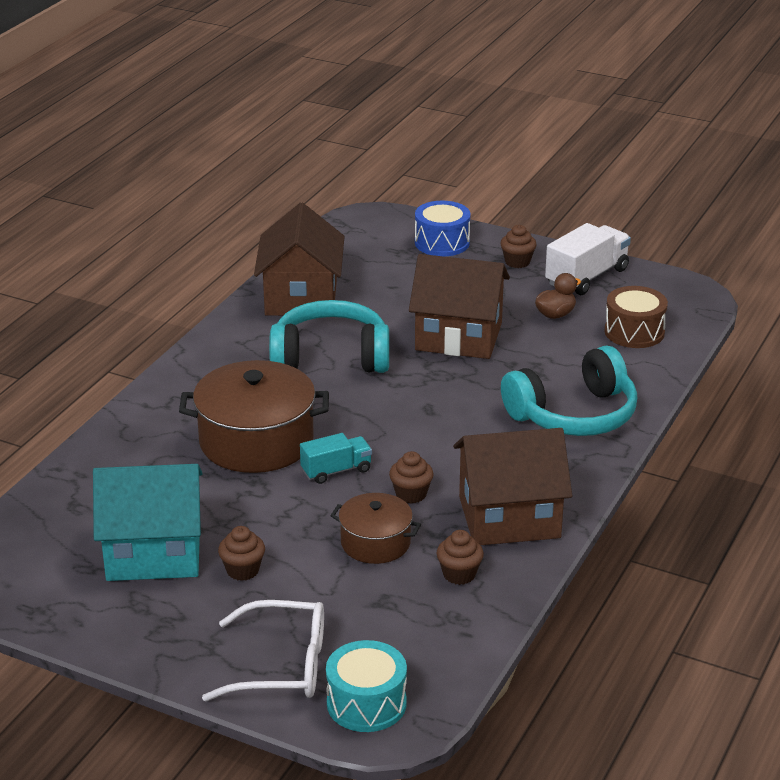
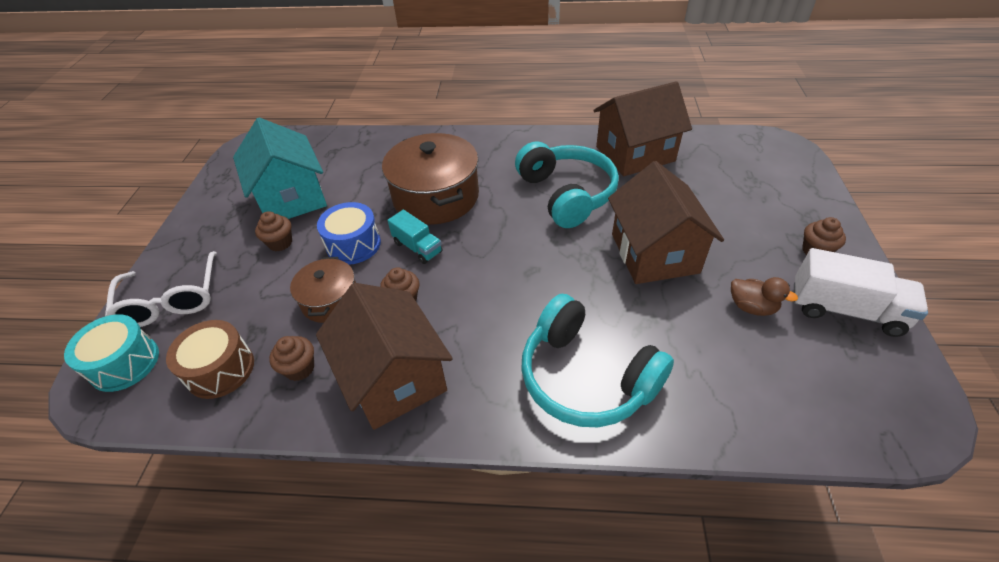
camera: 70 degrees right, 15 degrees up
blue drum [415,201,471,256] -> blue drum moved to [317,202,381,265]
brown drum [604,286,668,348] -> brown drum moved to [166,320,254,399]

